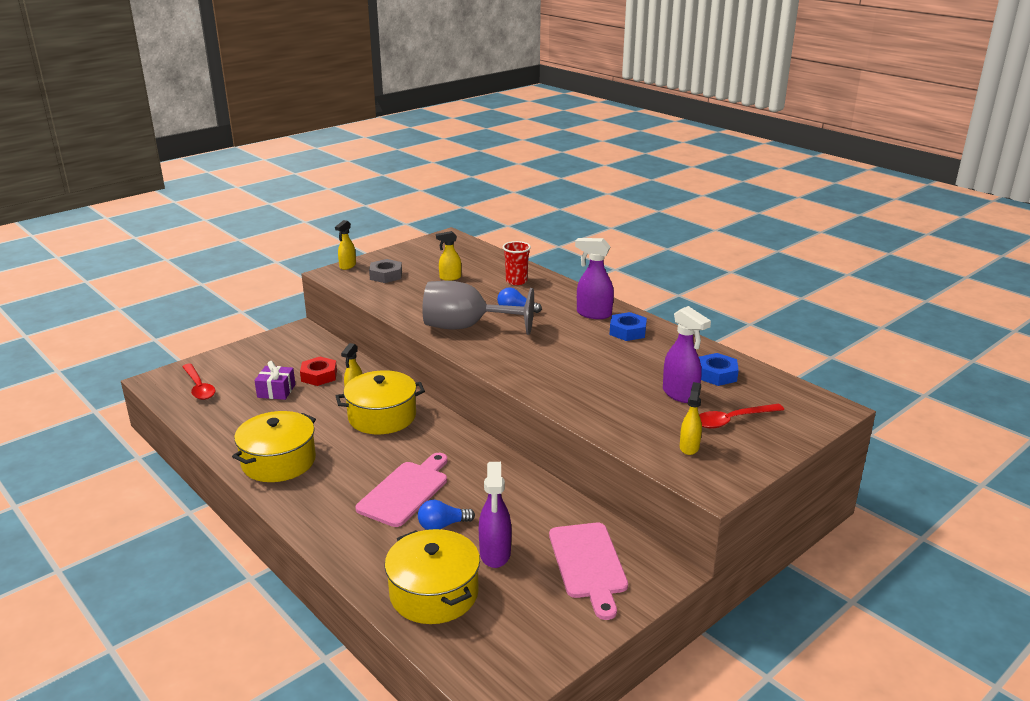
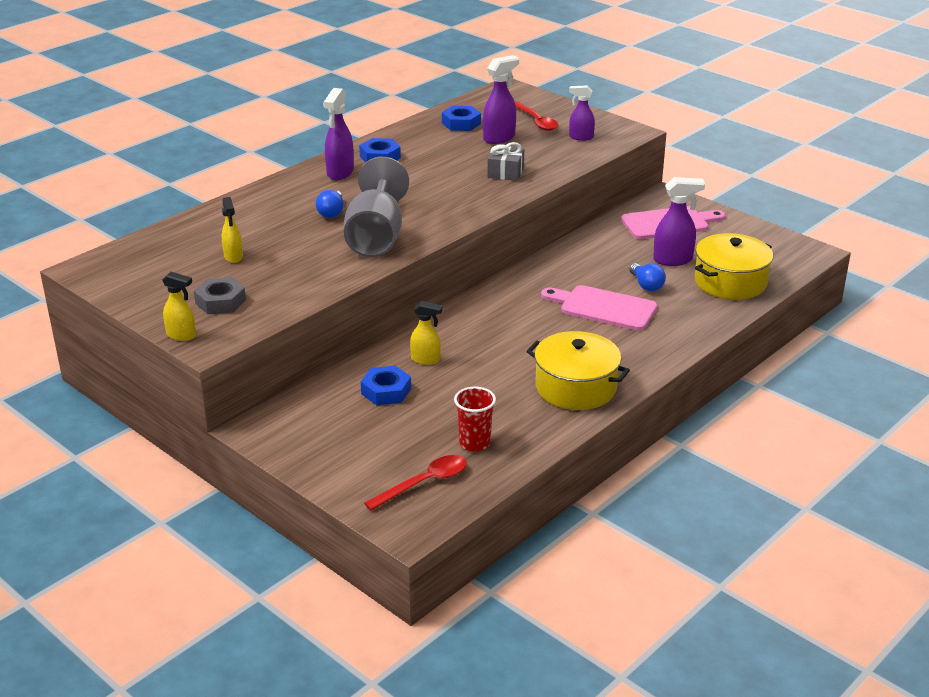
camera: 95 degrees left, 5 degrees up
purple gift [255,361,295,400] -> none
red nut [300,357,337,386] -> blue nut [361,366,411,405]
yellow pot [336,370,425,434] -> none
red cup [503,241,531,285] -> red cup moved to [454,387,496,452]
yellow spray bottle [680,382,702,455] -> purple spray bottle [569,85,595,141]
none -> grey gift [487,142,524,181]

